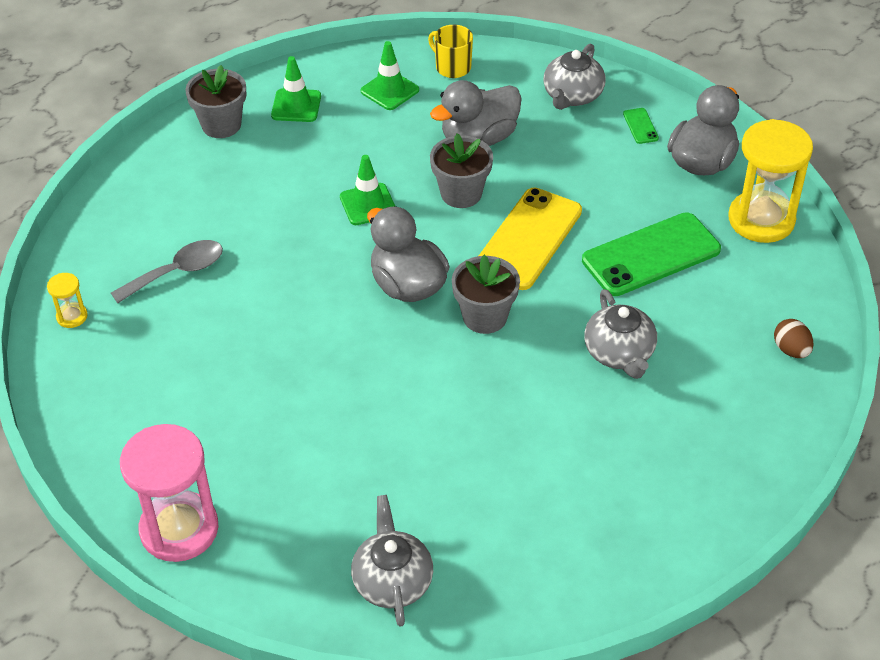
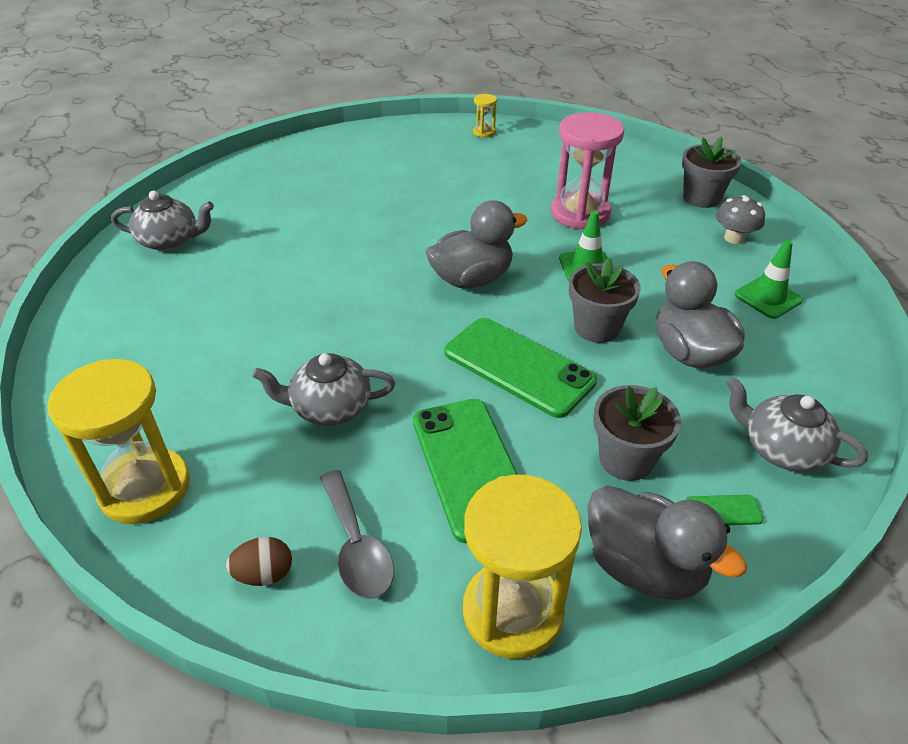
camera: 100 degrees right, 5 degrees down
grey spoon [111,240,223,303] -> grey spoon moved to [320,470,394,599]
pink hourglass [120,424,219,562] -> pink hourglass moved to [551,112,624,229]
green traffic cone [271,56,321,122] -> grey mushroom [716,195,765,244]
yellow mug [428,25,473,78] -> none
grey flower pot [452,255,520,334] -> grey flower pot moved to [593,385,681,481]
yellow phone [479,188,582,290] -> green phone [444,318,597,418]
none -> yellow hourglass [48,359,190,524]

